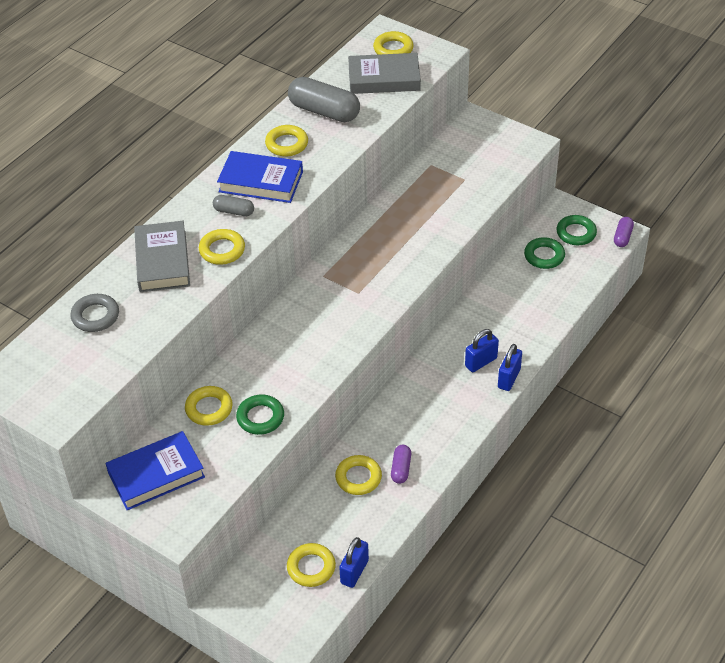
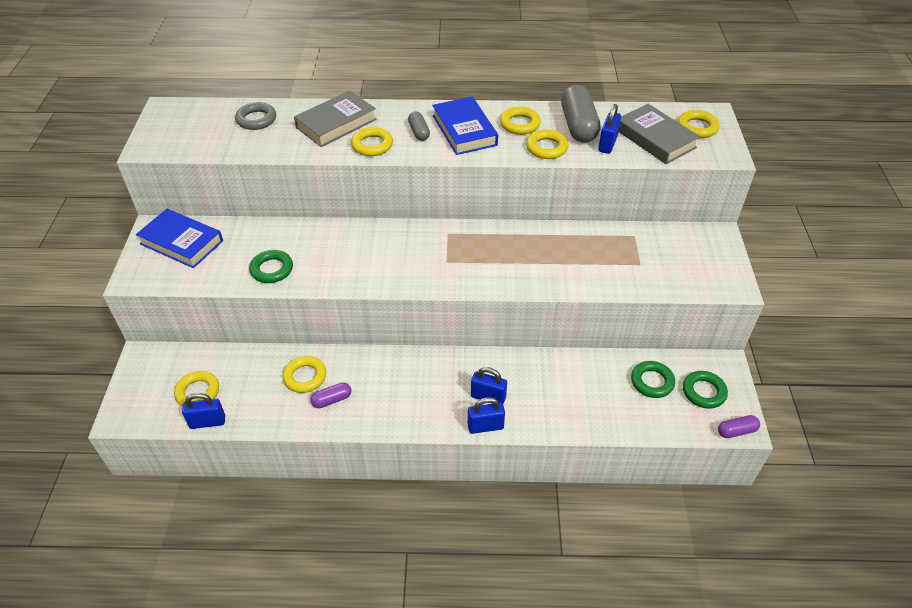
camera: 55 degrees right, 0 degrees up
yellow ring [185,386,233,426] -> yellow ring moved to [526,130,569,159]
none -> blue padlock [598,104,621,154]

